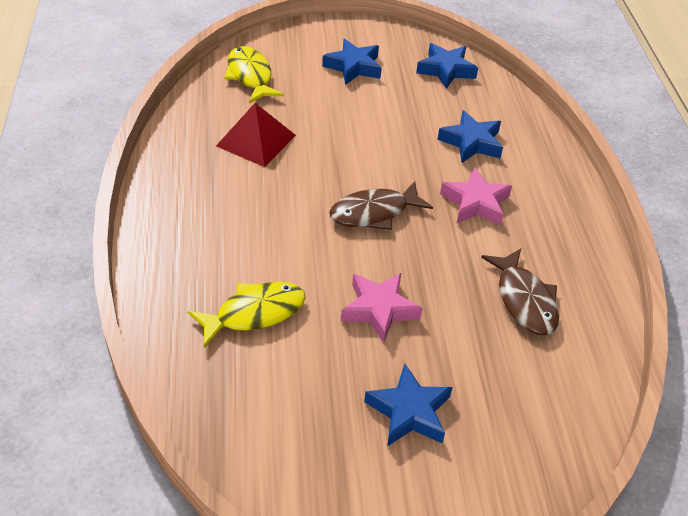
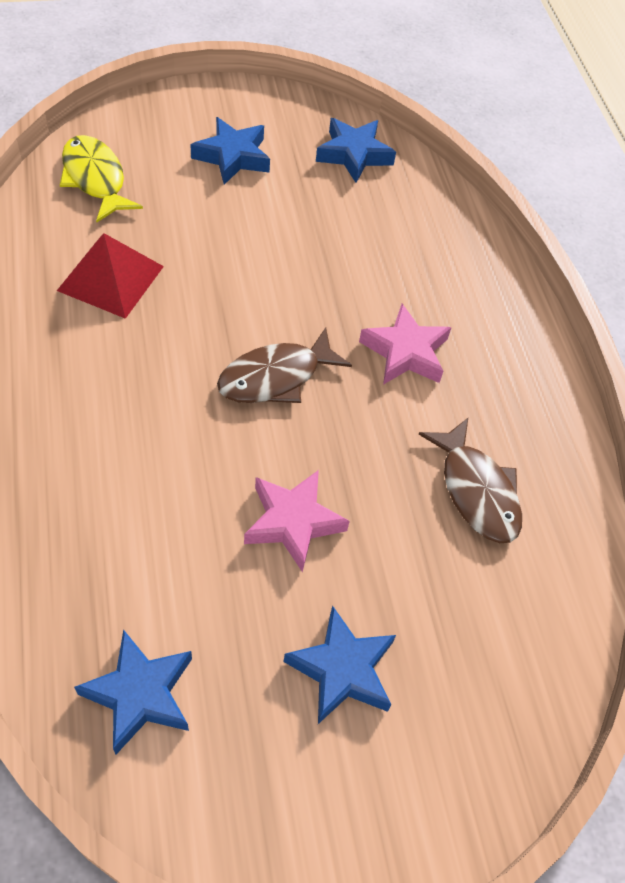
camera: 10 degrees left, 10 degrees up
yellow fish [188,282,306,348] -> none
blue star [437,110,503,163] -> blue star moved to [74,629,192,754]

